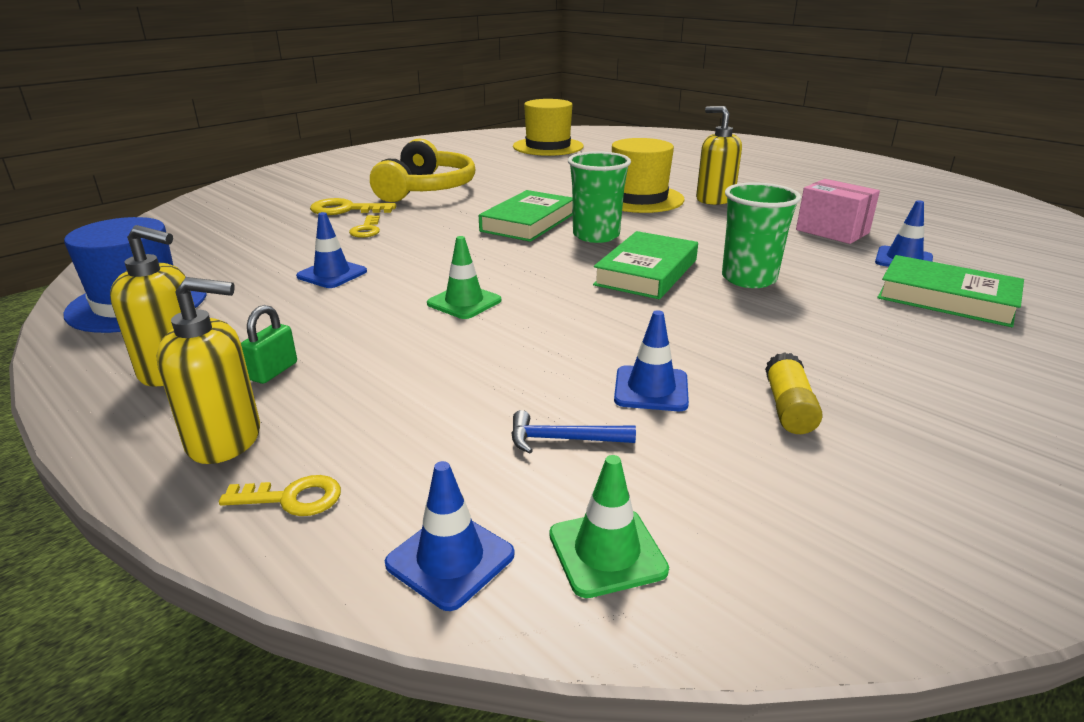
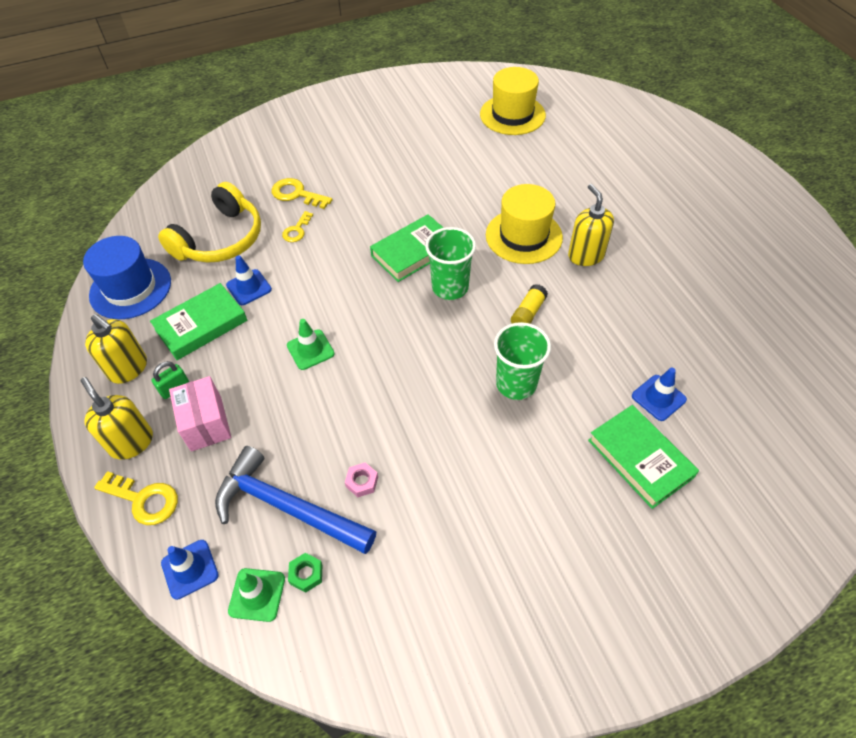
camera: 25 degrees right, 25 degrees up
yellow soap dispenser [156,277,260,464] -> yellow soap dispenser turned 150 degrees counterclockwise [81,377,153,460]
yellow key [219,475,341,516] -> yellow key [94,471,178,525], size x1.54
yellow headphones [370,139,475,202] -> yellow headphones moved to [158,182,261,263]
blue hammer [511,410,636,453] -> blue hammer [215,446,376,554], size x2.38
green book [593,231,698,299] -> green book moved to [150,283,247,360]
blue traffic cone [614,310,689,411] -> pink nut [345,462,378,497]
yellow glue stick [765,352,823,434] -> yellow glue stick moved to [511,284,548,324]
pink box [796,179,880,244] -> pink box moved to [169,376,231,452]
none -> green nut [288,553,323,593]

